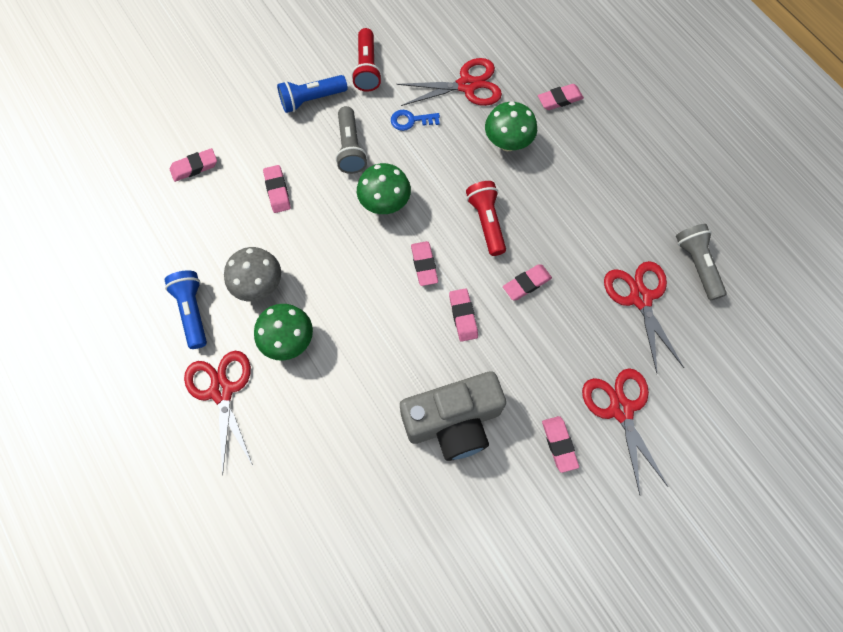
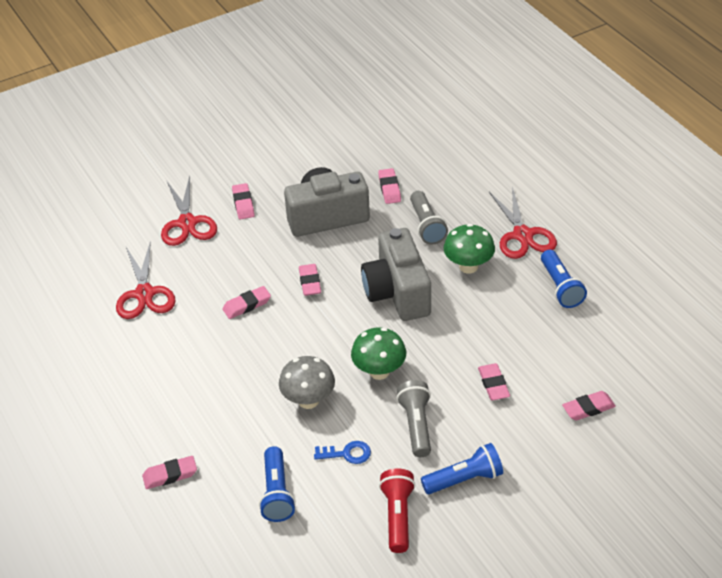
camera: 175 degrees left, 25 degrees down
grey mushroom [224,247,281,301] -> grey mushroom moved to [279,356,335,409]
red scissors [397,58,502,106] -> blue flashlight [259,446,296,522]
pink eraser [411,241,438,286] -> pink eraser moved to [378,168,401,204]
red flashlight [466,181,506,256] -> none
green mushroom [485,101,537,151] -> none
grey flashlight [676,224,727,300] -> grey flashlight moved to [410,191,448,245]
none -> grey camera [361,228,431,321]

